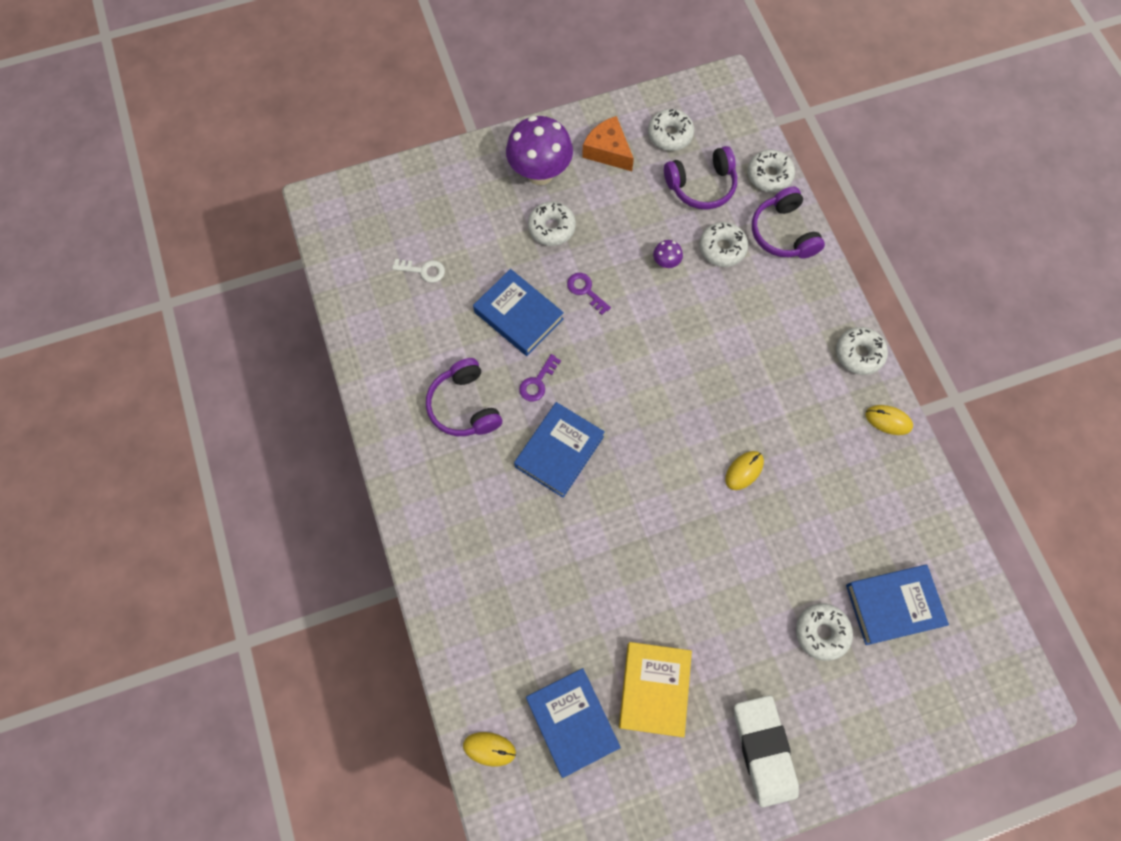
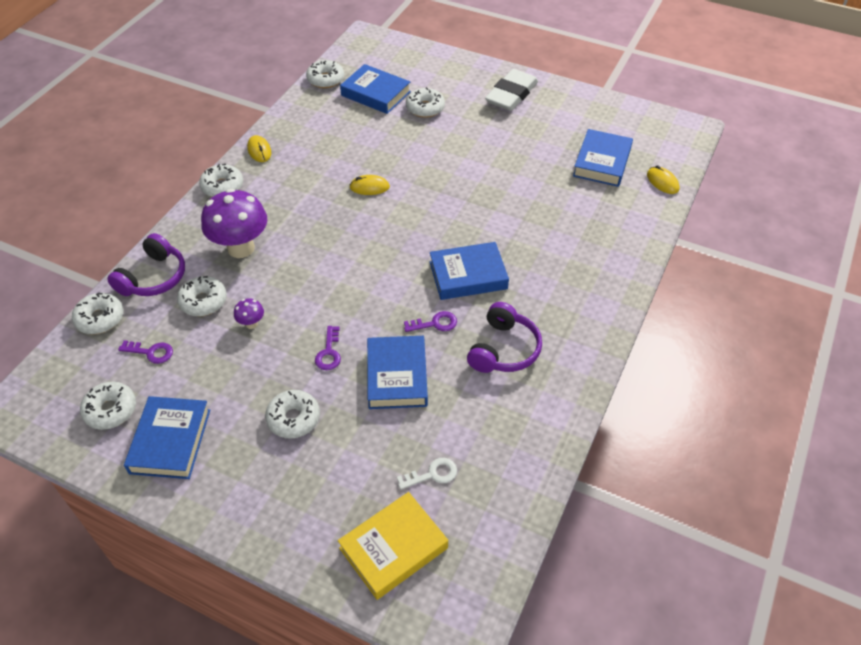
camera: 135 degrees left, 20 degrees down
white key [392,259,445,283] -> white key turned 105 degrees clockwise [397,458,457,490]
purple mushroom [506,116,573,185] -> purple mushroom moved to [201,188,267,258]
orange cheese [582,116,634,171] -> blue book [124,396,210,479]
yellow book [619,642,692,737] -> yellow book moved to [338,492,448,600]
purple headphones [664,146,737,210] -> purple key [118,340,173,364]
none -> white donut [306,60,344,88]

